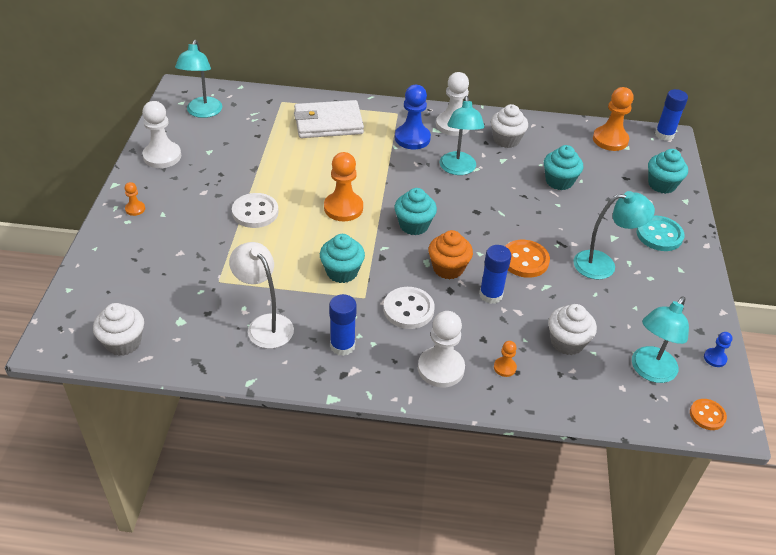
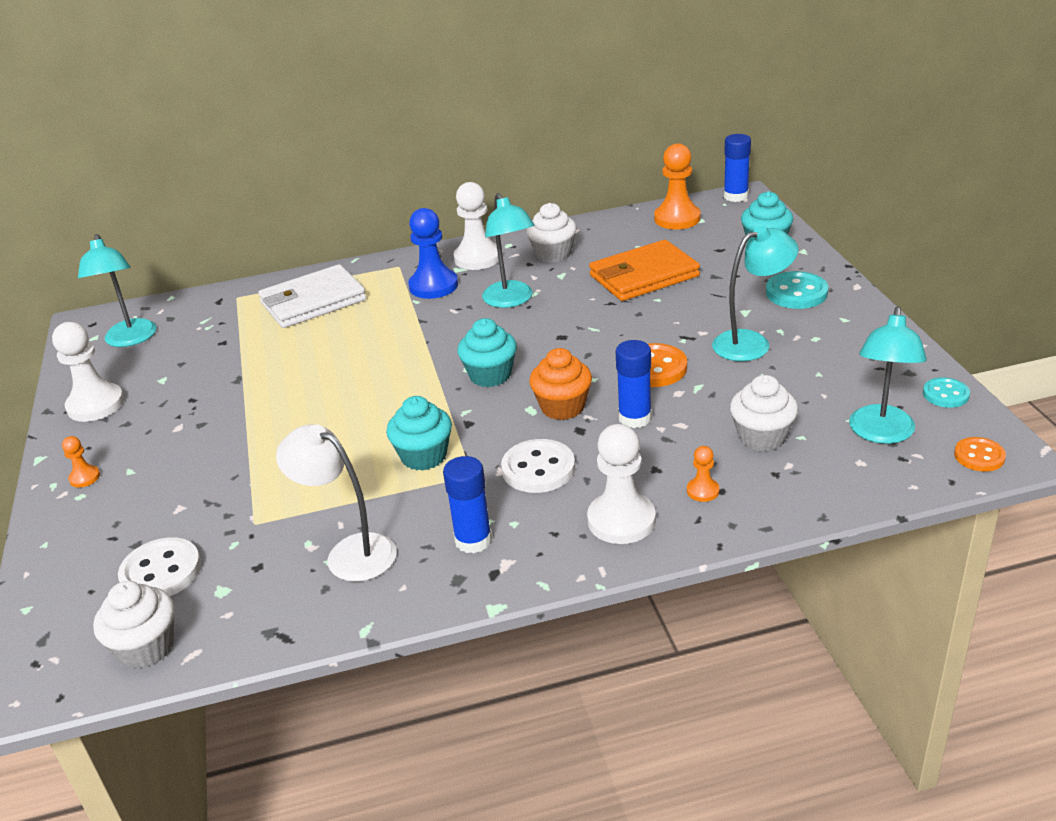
camera: 15 degrees left, 10 degrees down
white button [232,193,279,228] -> white button moved to [118,537,201,596]
orange pawn [324,152,363,221] -> none
turquoise cupcake [544,145,583,190] -> orange wallet [589,240,700,301]
blue pawn [704,332,732,367] -> turquoise button [923,377,970,408]

